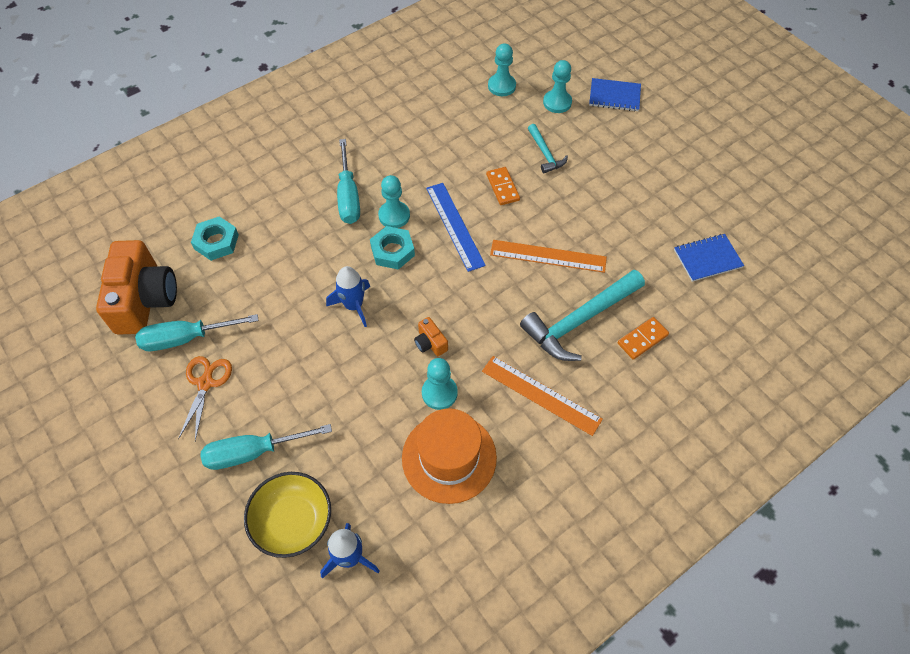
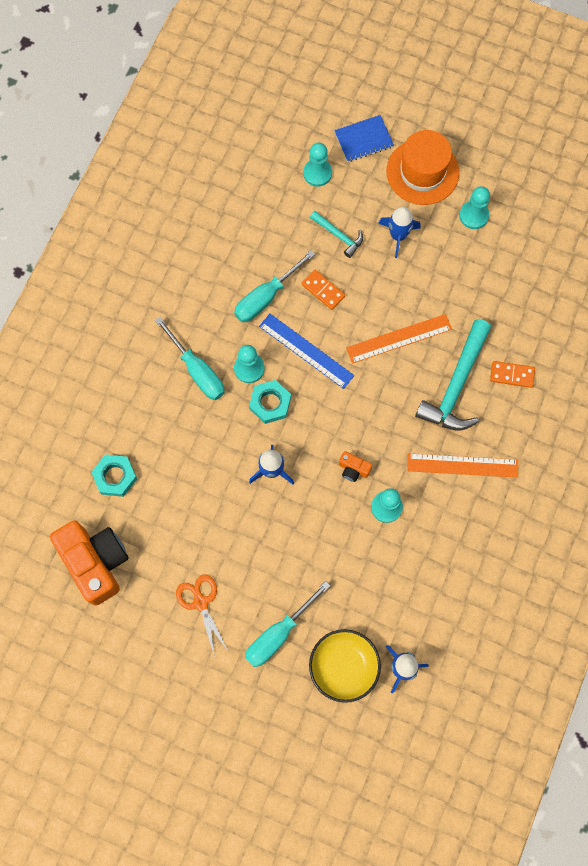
camera: 30 degrees left, 15 degrees up
turquoise screwdriver [135,314,259,351] -> turquoise screwdriver moved to [234,250,315,322]
orange hat [402,408,497,504] -> orange hat moved to [386,130,459,205]
turquoise pawn [488,44,516,96] -> turquoise pawn moved to [459,186,490,229]
orange domino [618,317,669,360] -> orange domino turned 75 degrees clockwise [490,361,535,388]
blue notebook [674,234,744,282] -> none
none -> blue rocket [378,207,421,258]

